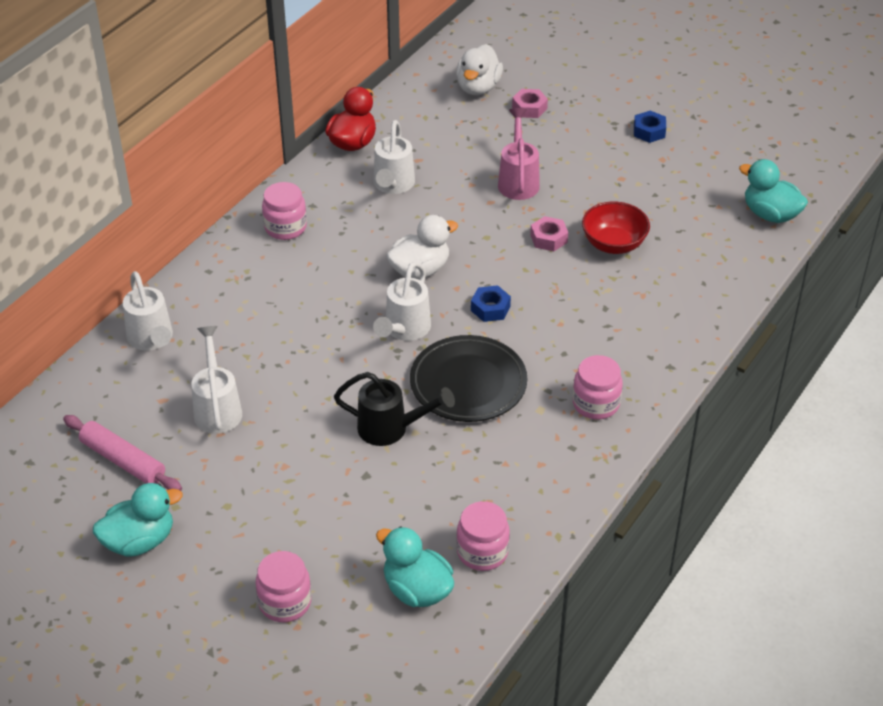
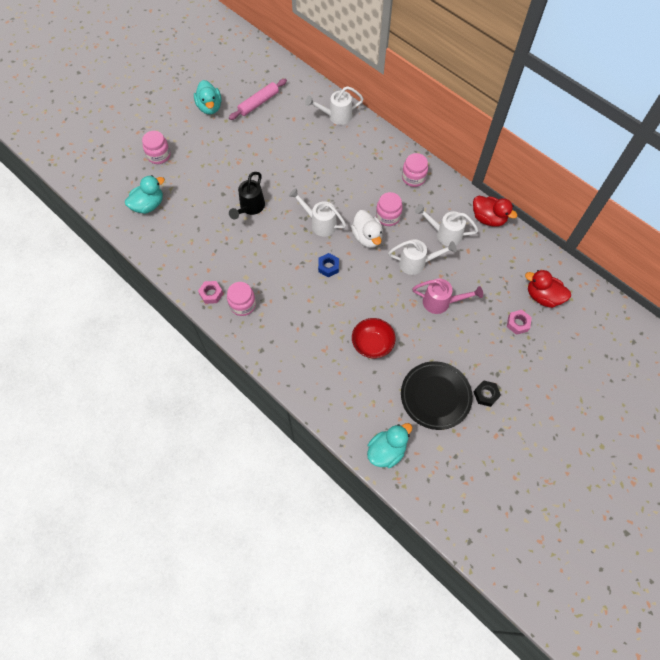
camera: 100 degrees right, 20 degrees up
white watering can [191,326,242,434] -> white watering can moved to [388,239,457,275]
black plate [410,335,527,422] -> black plate moved to [401,361,473,430]
white duck [456,44,503,95] -> red duck [525,270,571,308]
pink jar [456,501,510,571] -> pink jar moved to [376,192,403,226]
pink nut [530,216,568,251] -> pink nut moved to [198,281,223,304]
blue nut [634,111,666,143] -> black nut [474,380,501,407]

